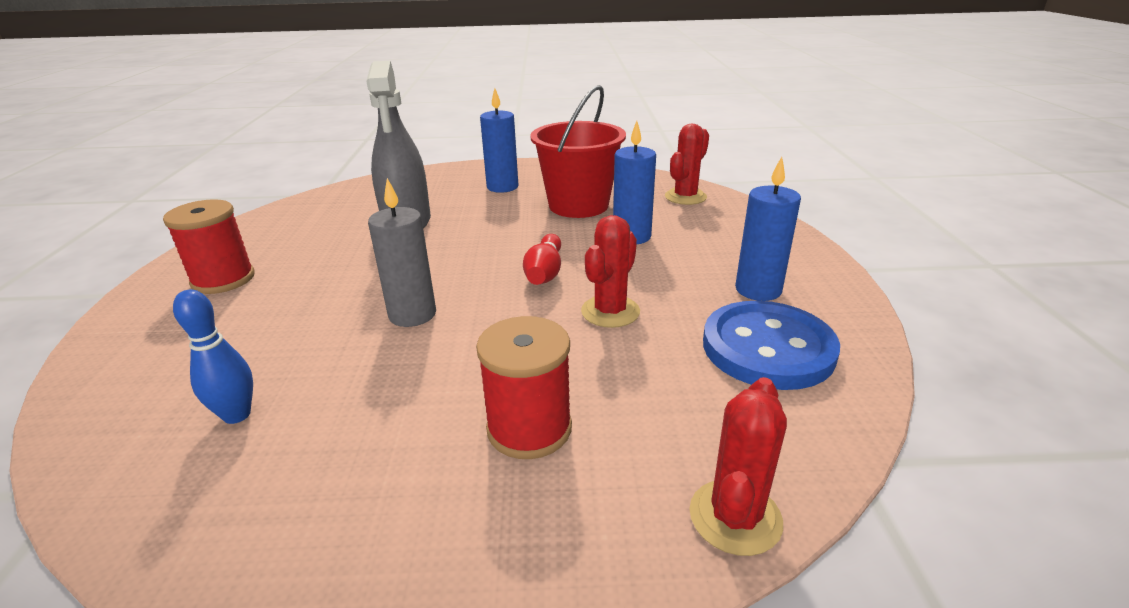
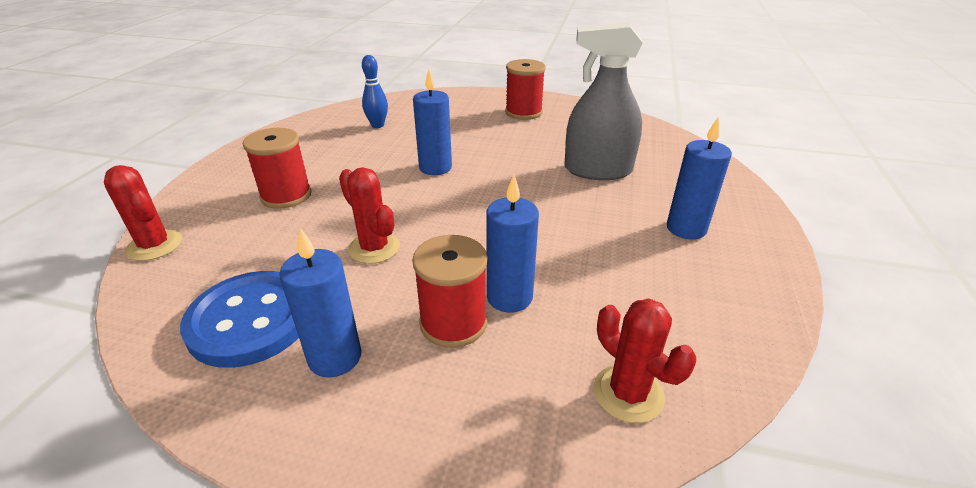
camera: 105 degrees right, 5 degrees up
grey candle [368,178,436,327] -> blue candle [413,69,452,175]
red bowling pin [523,234,561,285] -> none
red bucket [530,85,626,218] -> none
none -> red spool [412,235,487,348]

